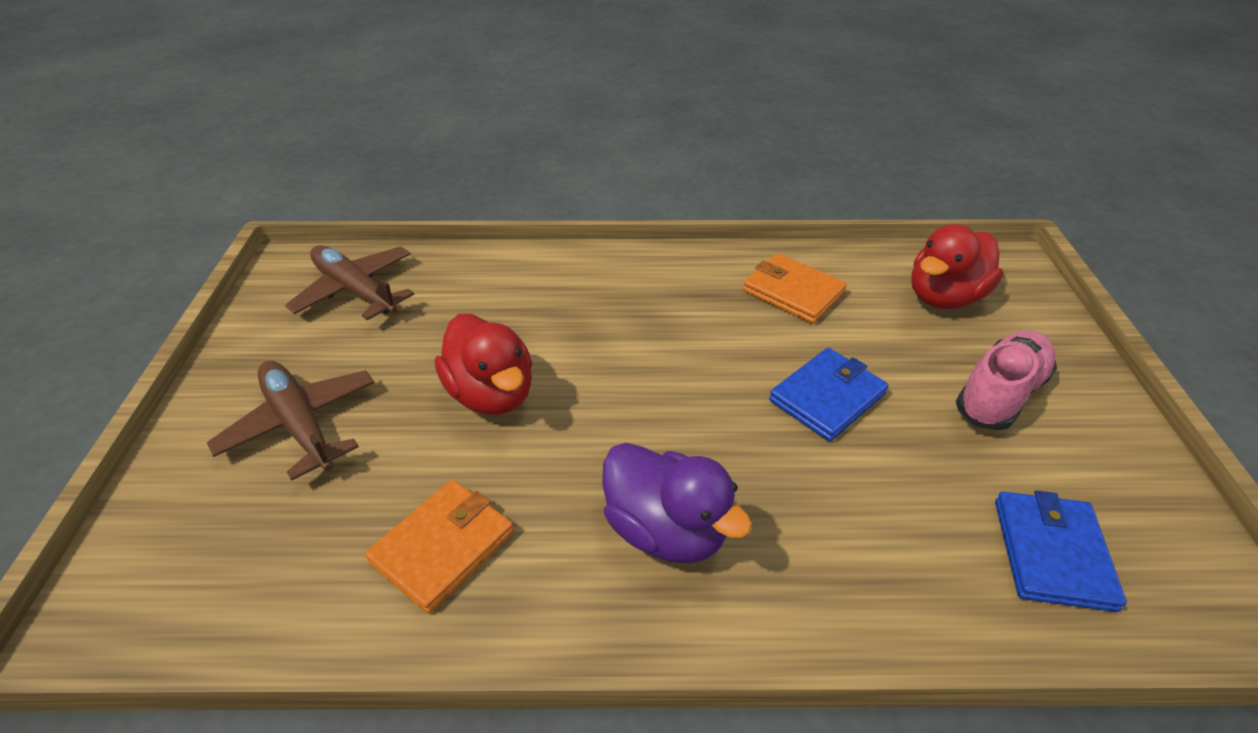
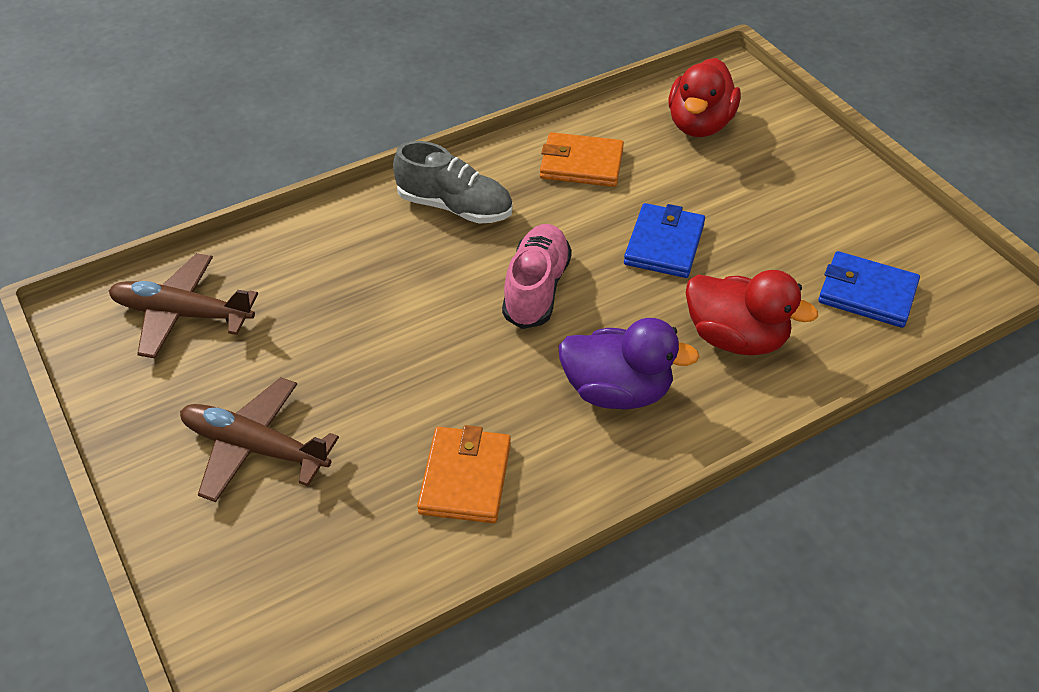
camera: 30 degrees left, 5 degrees up
red duck [435,314,532,415] -> red duck moved to [686,270,818,356]
pink shoe [956,330,1057,430] -> pink shoe moved to [502,224,572,329]
blue wallet [995,490,1127,612] -> blue wallet turned 45 degrees counterclockwise [818,251,920,328]
none -> grey shoe [393,141,513,223]

